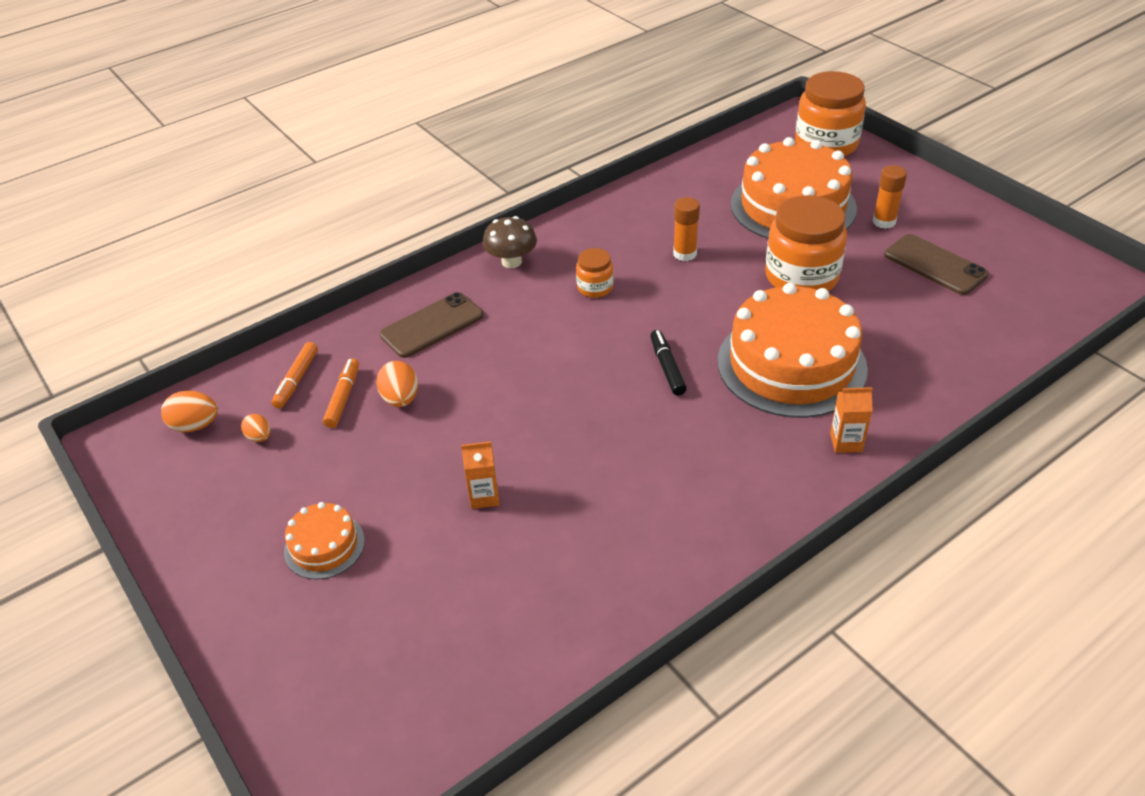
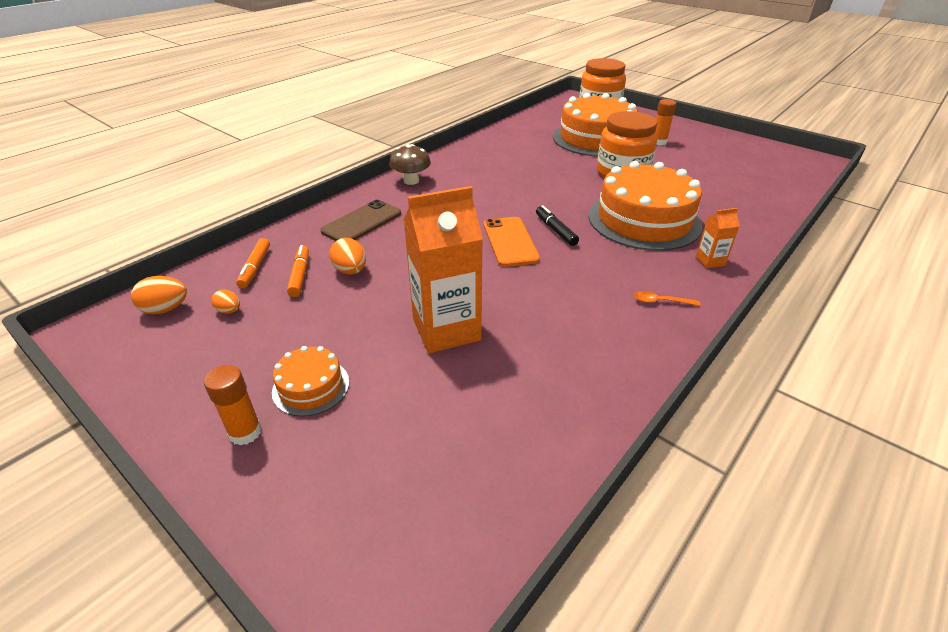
camera: 15 degrees left, 5 degrees down
orange carton [461,441,500,509] -> orange carton [404,186,483,353], size x2.22
orange jar [576,248,614,298] -> none
orange glue stick [673,197,700,261] -> orange glue stick moved to [204,365,262,445]
brown phone [884,234,989,295] -> none
none -> orange phone [483,217,540,267]
none -> orange spoon [634,291,700,306]

